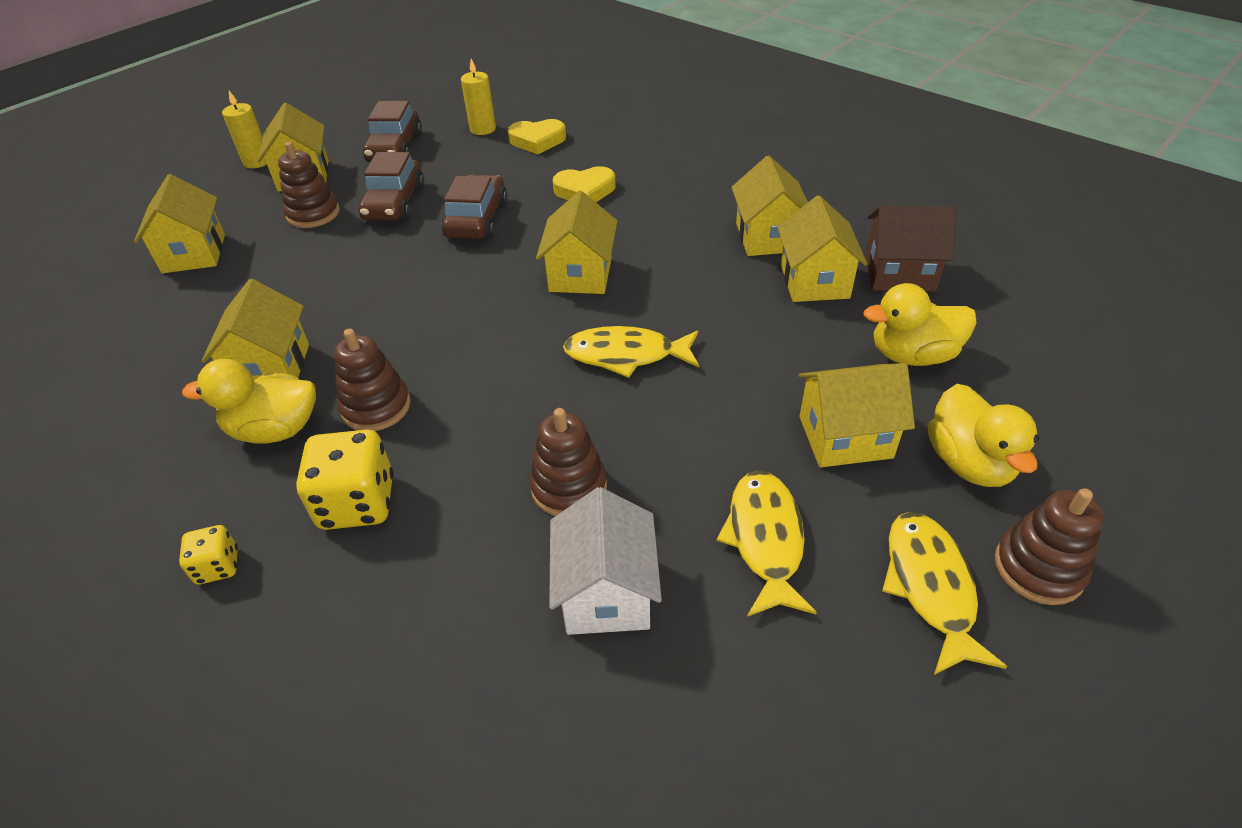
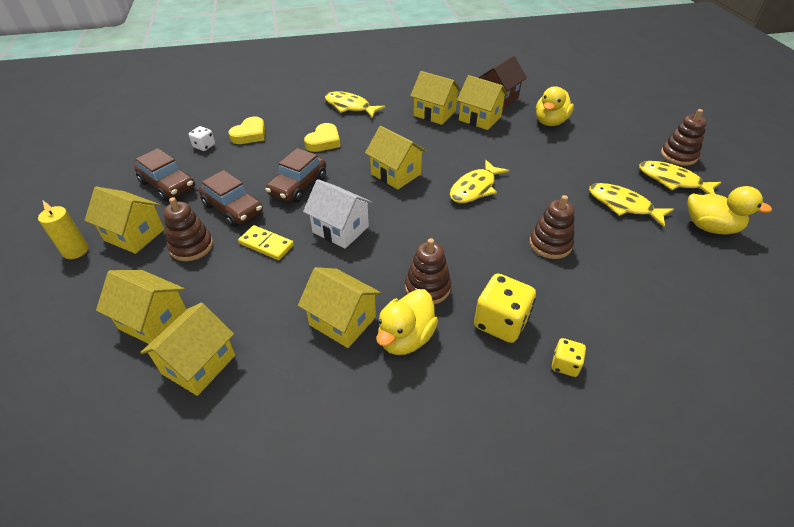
camera: 55 degrees left, 0 degrees up
yellow dice [179,525,238,584] -> yellow dice moved to [552,338,586,377]
brown car [442,174,508,239] -> brown car turned 105 degrees counterclockwise [266,148,326,203]
yellow candle [461,59,496,135] -> white dice [189,126,215,151]
white house [549,487,662,635] -> white house moved to [303,179,373,249]
yellow house [799,363,915,467] -> yellow house moved to [140,302,235,396]
yellow duck [928,384,1039,487] -> yellow duck moved to [687,186,772,235]
none -> yellow domino [238,225,294,260]
none -> yellow fish [325,91,385,118]

